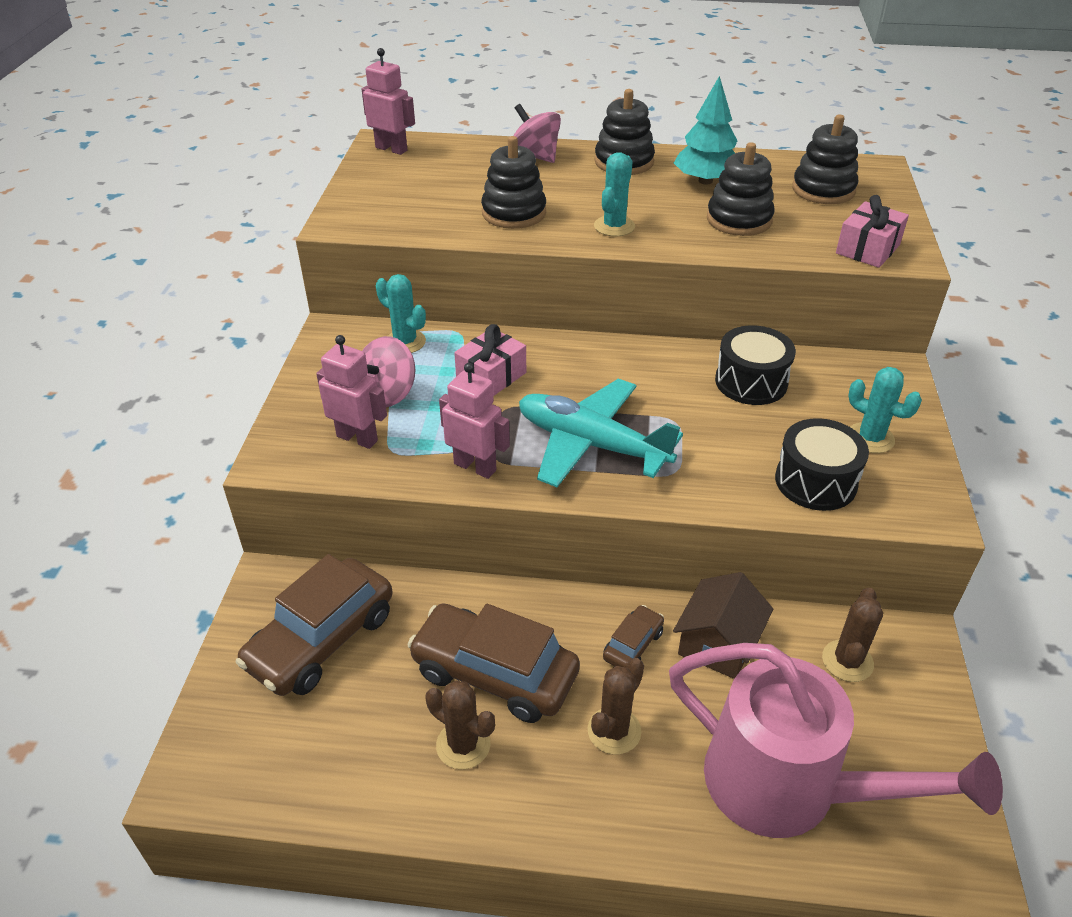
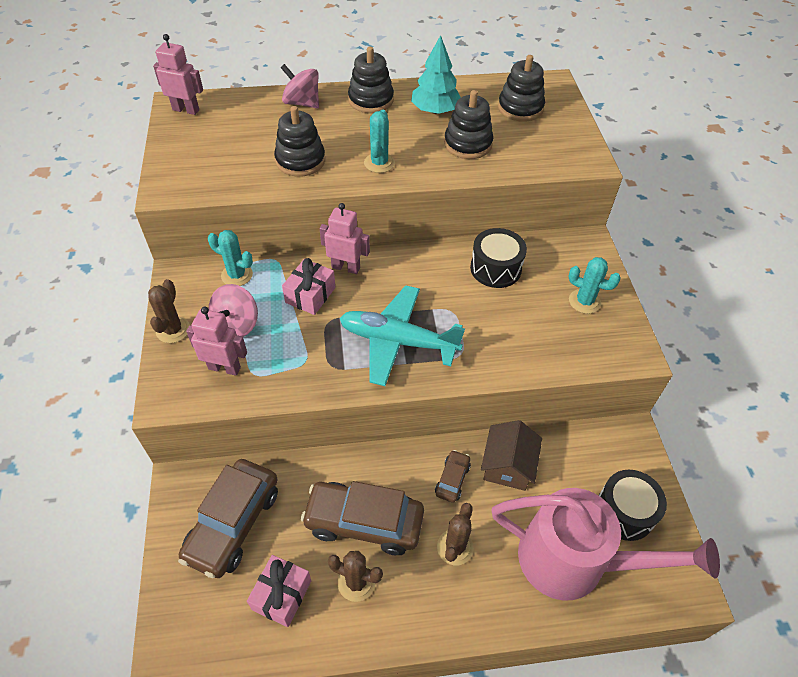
camera: 15 degrees left, 10 degrees up
pink robot [439,363,510,479] -> pink robot moved to [320,203,370,274]
black drum [775,418,869,511] -> black drum moved to [598,470,667,541]
brown cactus [822,588,883,682] -> brown cactus moved to [148,279,190,343]
pink gift [836,195,909,268] -> pink gift moved to [247,555,311,627]

